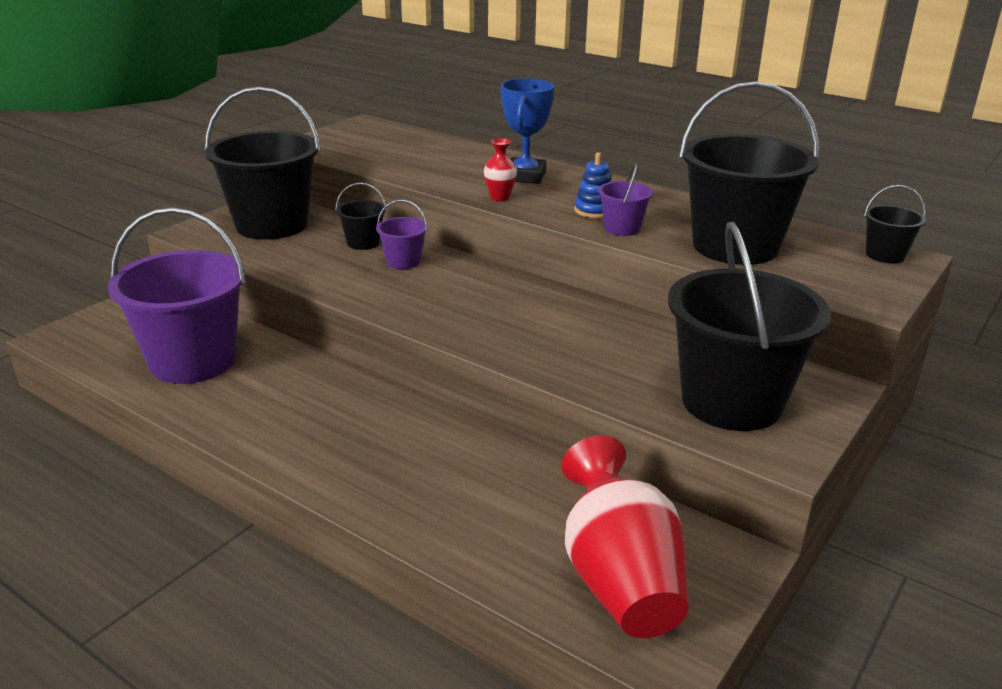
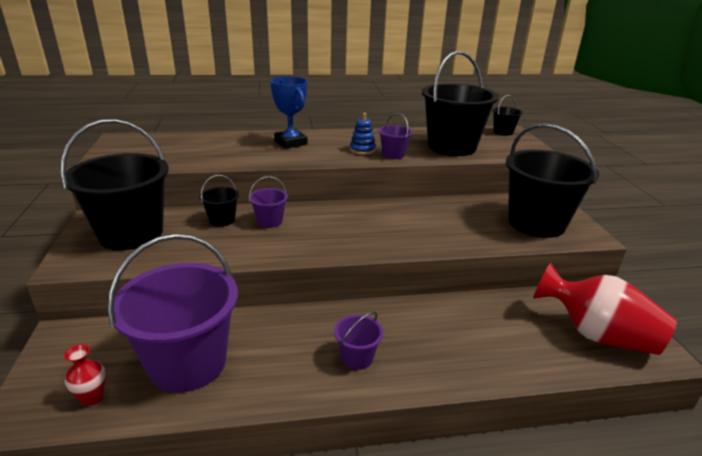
camera: 45 degrees left, 0 degrees up
red vase [484,138,517,202] -> red vase moved to [64,344,106,406]
none -> purple bucket [334,311,383,370]

